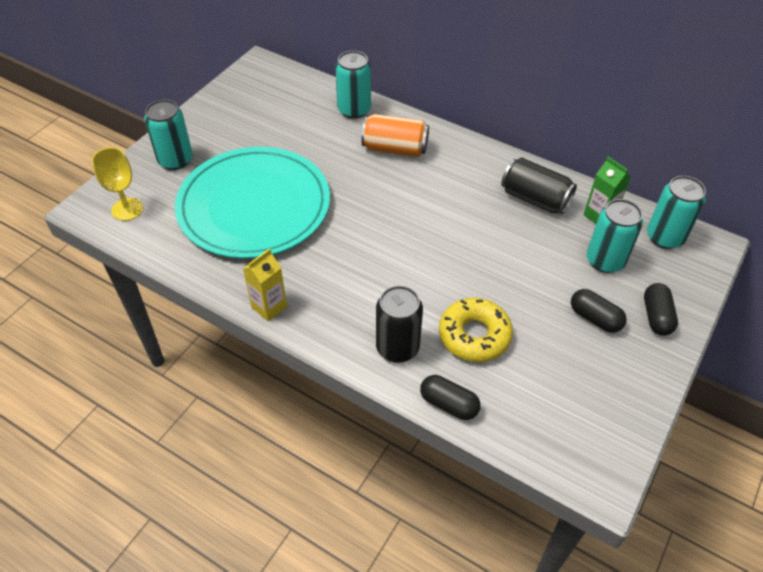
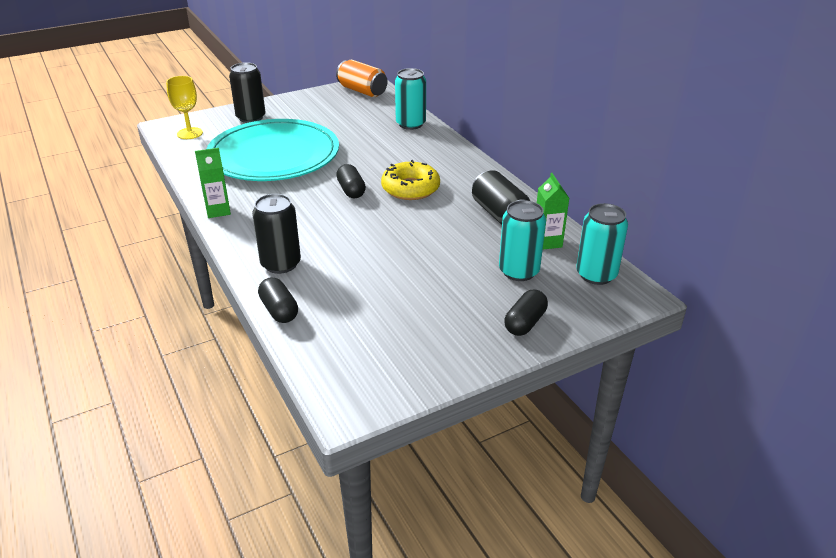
camera: 30 degrees right, 15 degrees down
turquoise can [144,99,193,170] -> black can [229,62,266,123]
yellow carton [243,248,287,321] -> green carton [195,148,231,218]
orange can [361,114,429,157] -> orange can moved to [336,60,387,97]
yellow donut [439,298,513,362] -> yellow donut moved to [381,160,440,200]
black capsule [571,289,627,333] -> black capsule moved to [336,164,366,198]

